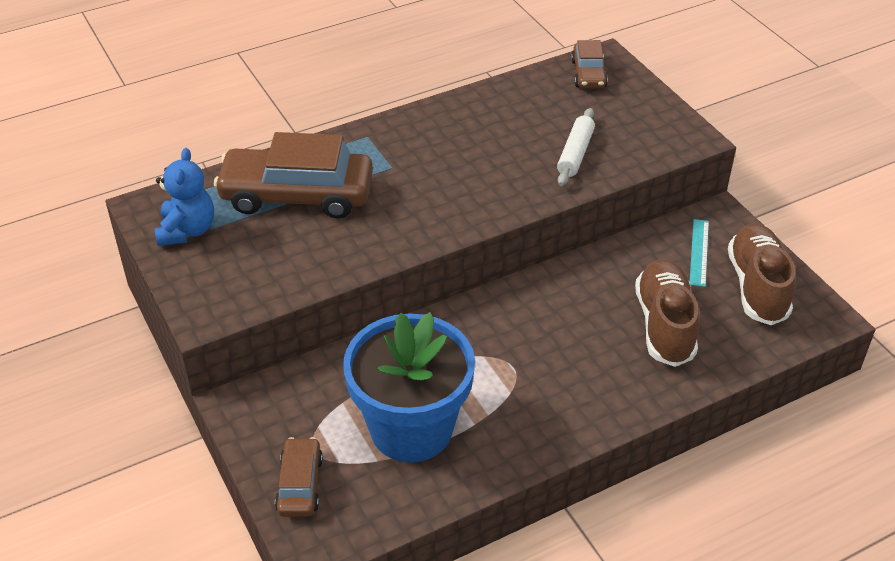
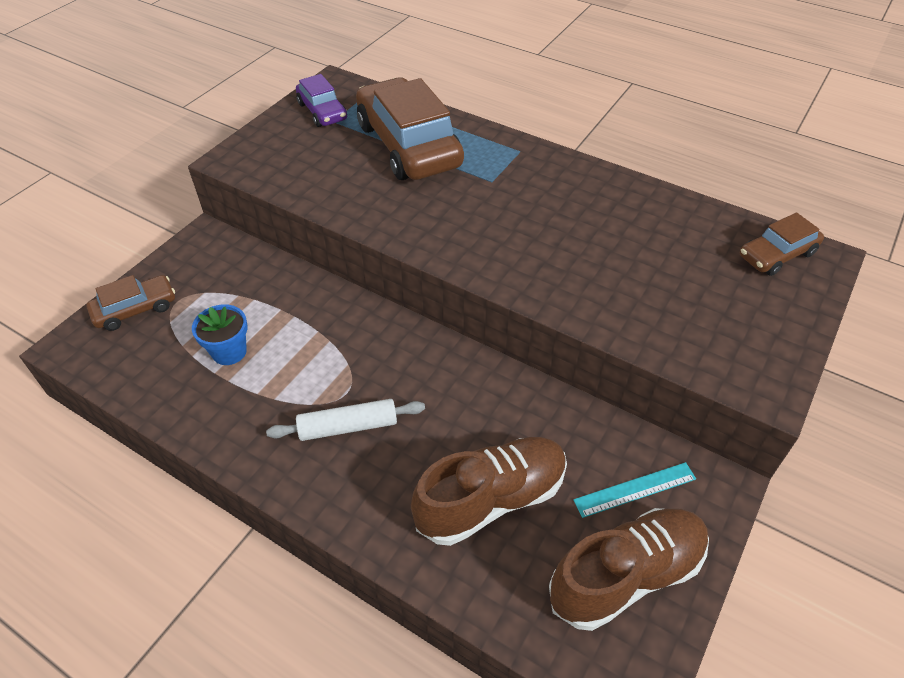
camera: 60 degrees right, 5 degrees up
blue teddy bear [155,148,214,246] -> purple car [296,74,347,127]
blue flower pot [343,312,475,463] -> blue flower pot [192,304,248,365], size x0.42
white rolling pin [557,108,595,186] -> white rolling pin moved to [266,399,425,441]

